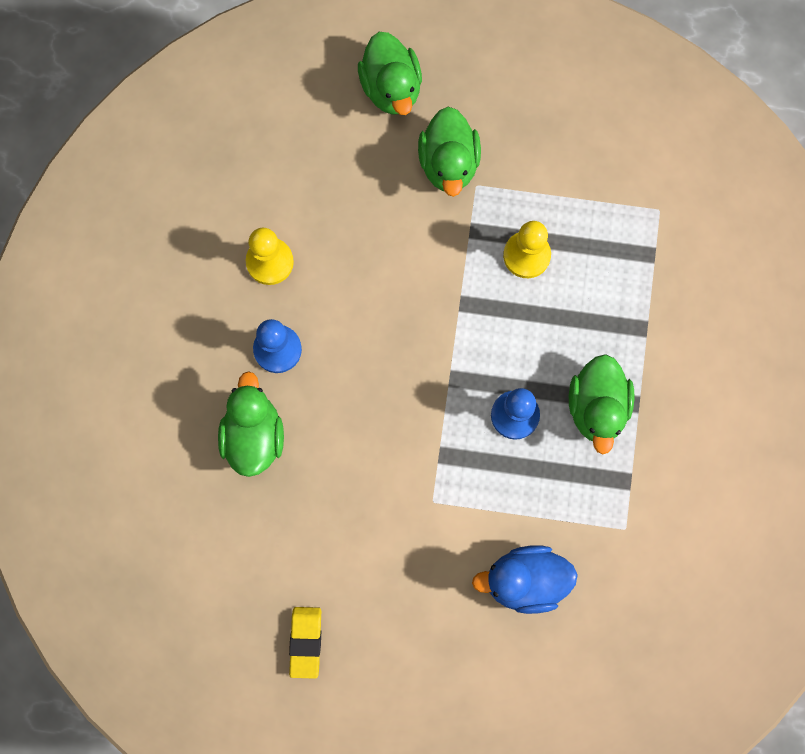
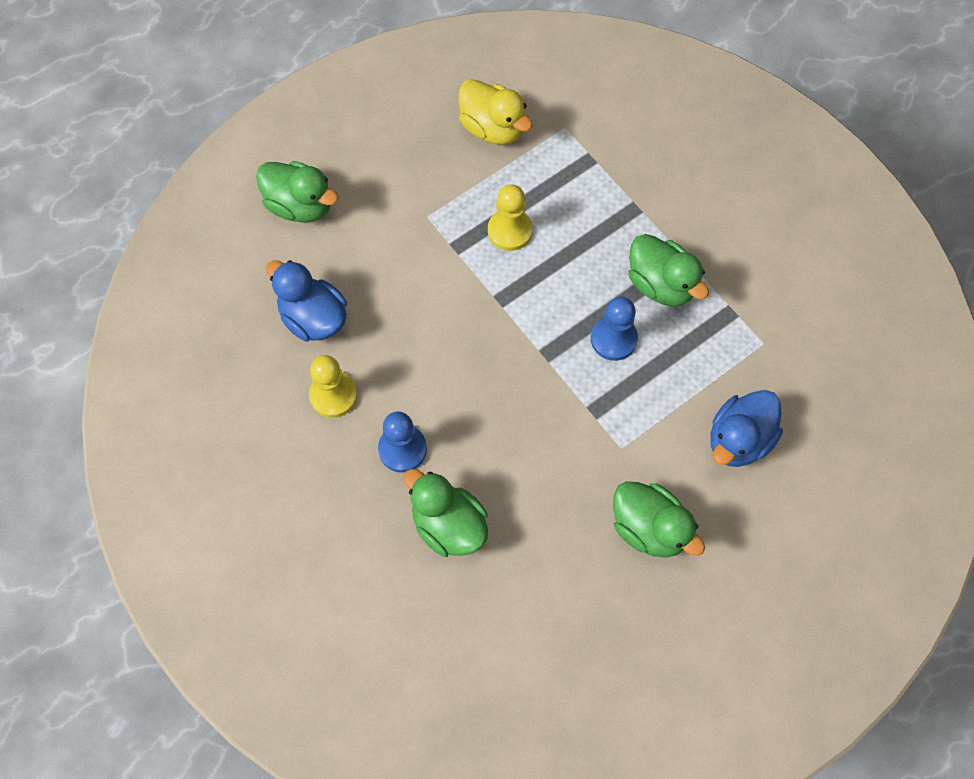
camera: 45 degrees left, 10 degrees down
yellow eraser [289,607,321,679] -> none
green duck [418,107,481,197] -> green duck moved to [613,481,705,558]
none -> blue duck [266,260,347,341]
none -> yellow duck [458,79,533,145]

